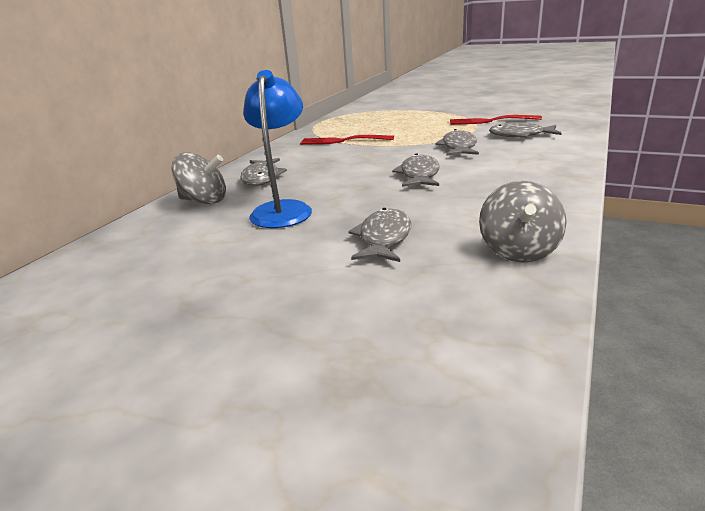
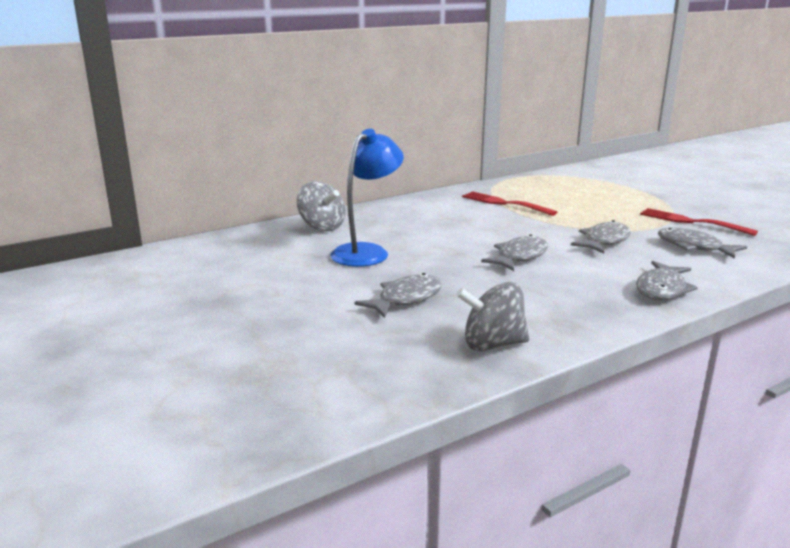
camera: 30 degrees right, 5 degrees down
grey fish [240,158,287,186] -> grey fish moved to [636,261,698,300]
grey spinning top [479,181,567,263] -> grey spinning top turned 45 degrees clockwise [456,282,529,351]

